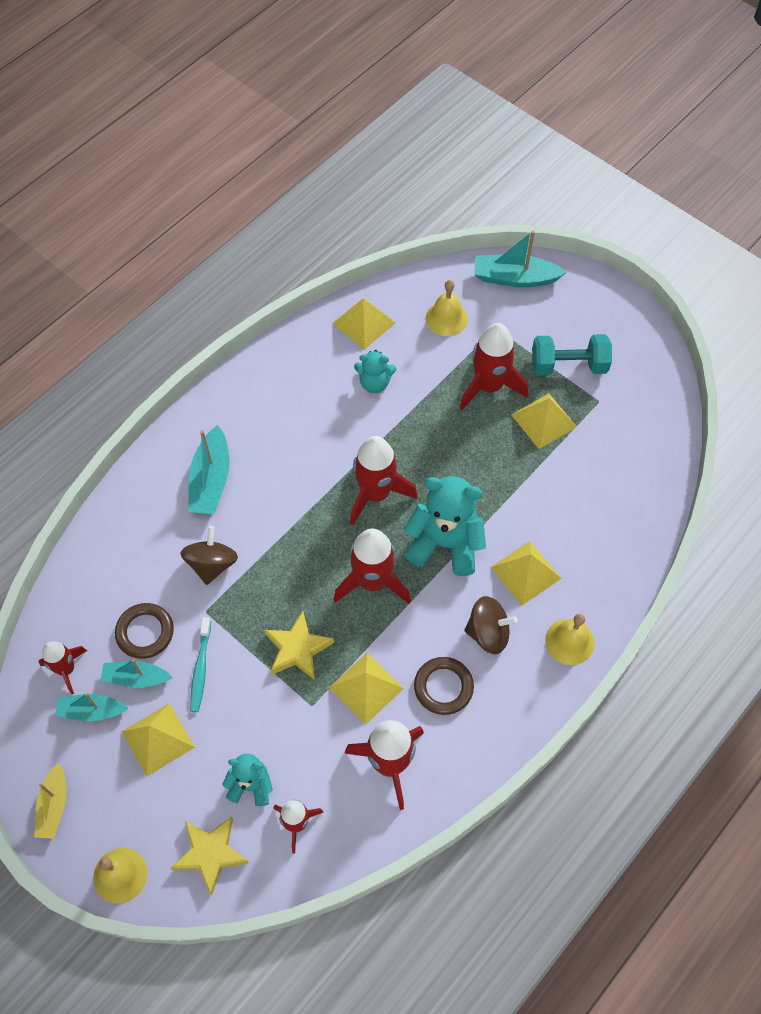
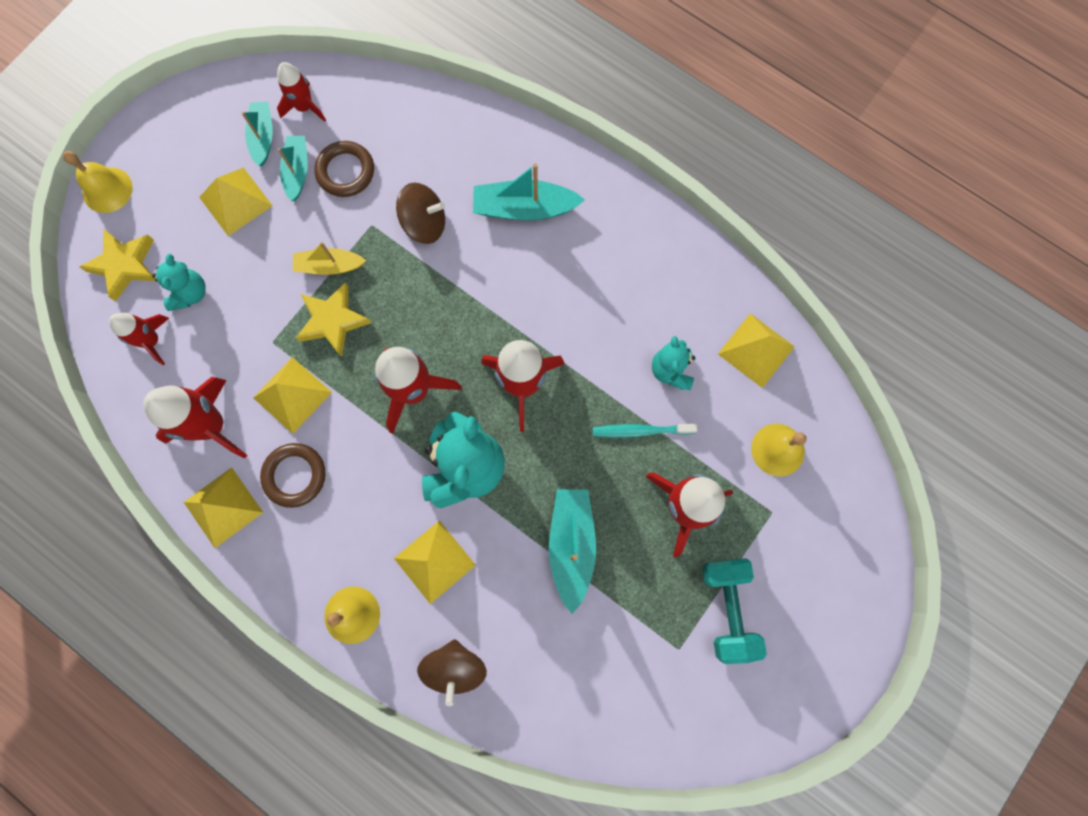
camera: 85 degrees right, 15 degrees up
yellow boat [34,763,67,839] -> yellow boat moved to [293,242,366,275]
turquoise toothbrush [190,617,211,712] -> turquoise toothbrush moved to [593,424,697,438]
brown spinning top [464,596,518,654] -> brown spinning top moved to [417,639,487,706]
turquoise boat [474,231,567,287] -> turquoise boat moved to [549,489,596,614]
yellow pyramid [512,393,577,449] -> yellow pyramid moved to [184,467,263,548]

